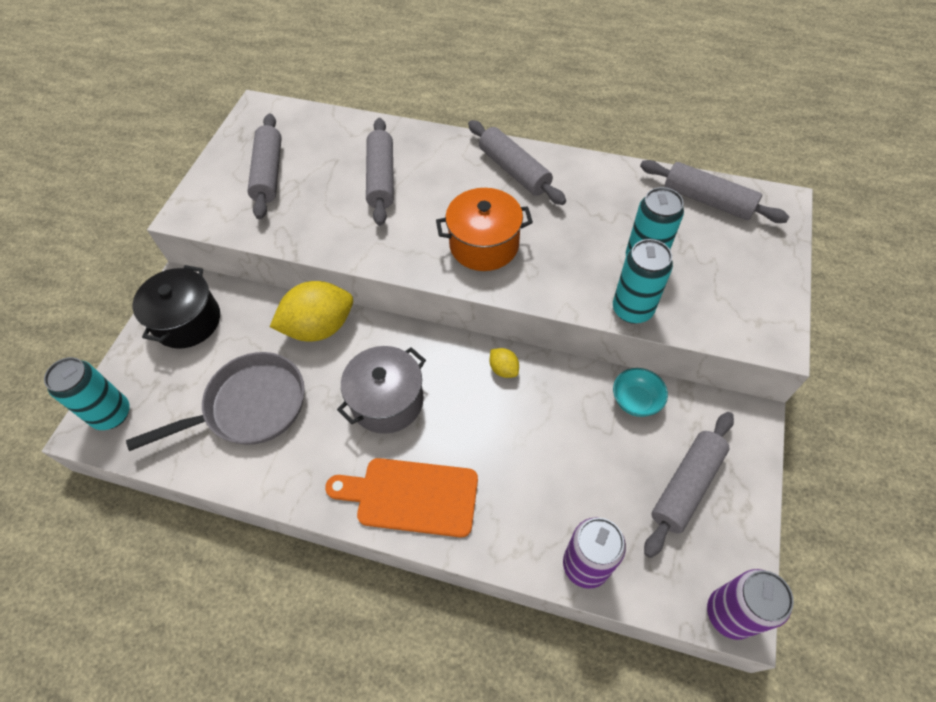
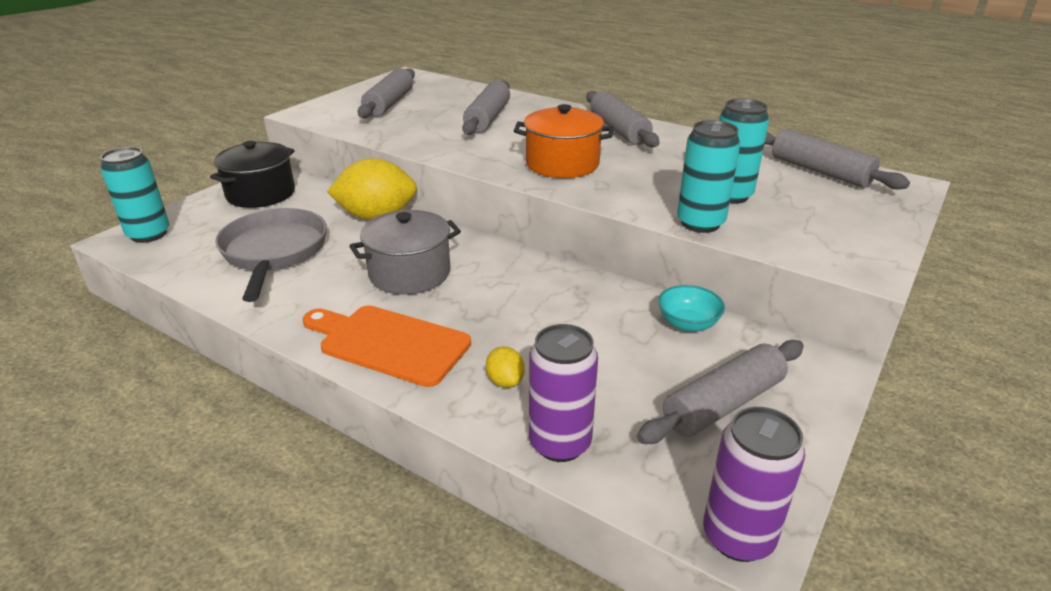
camera: 15 degrees right, 25 degrees down
grey pan [126,352,305,451] -> grey pan turned 90 degrees counterclockwise [215,208,327,302]
yellow lemon [490,348,519,378] -> yellow lemon moved to [486,346,525,388]

